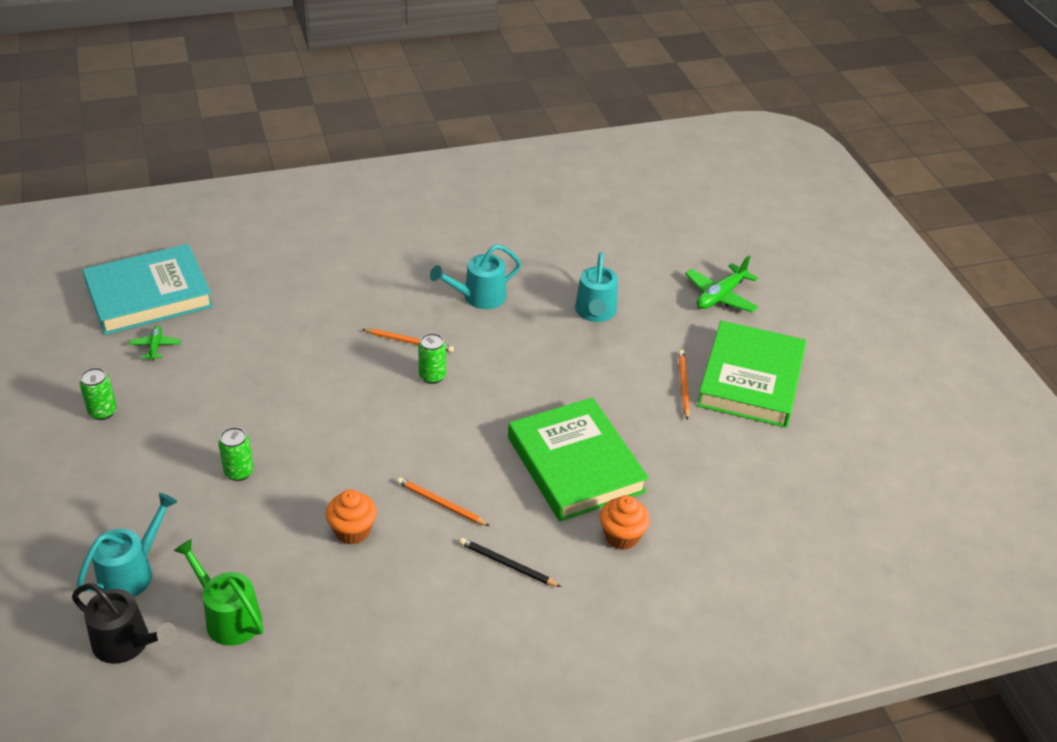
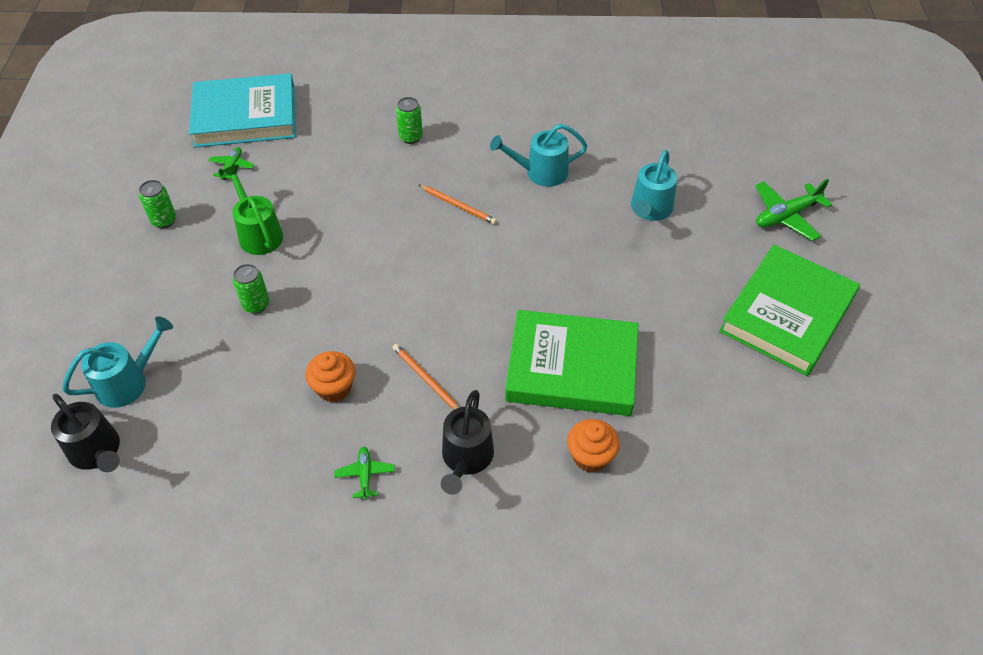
camera: 20 degrees right, 10 degrees up
green watering can [173,539,263,646] -> green watering can moved to [223,165,283,255]
green can [418,333,446,384] -> green can moved to [396,97,423,144]
black pencil [460,538,561,587] -> black watering can [441,390,494,495]
green book [508,397,649,521] -> green book turned 75 degrees counterclockwise [505,310,638,416]
orange pencil [678,350,690,420] -> none
none -> green plane [334,447,395,500]

